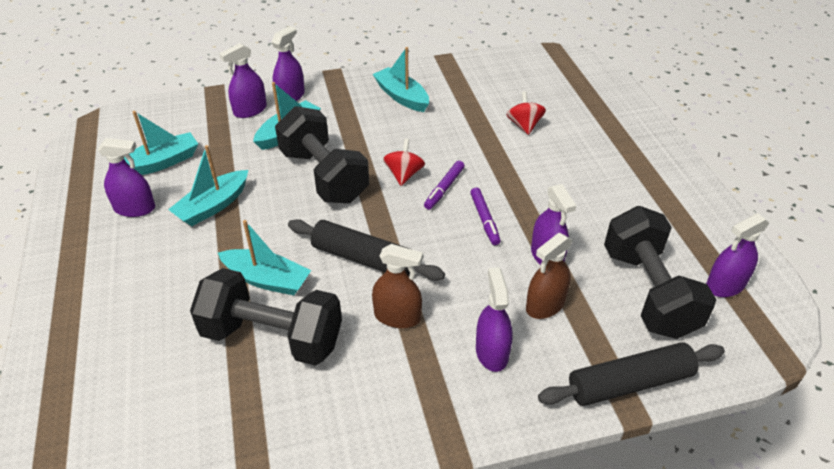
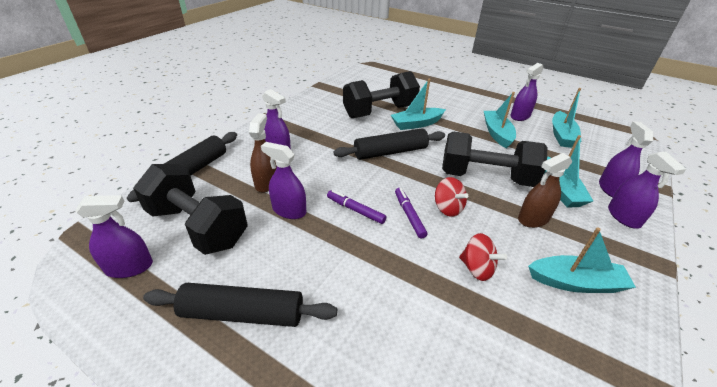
camera: 135 degrees right, 5 degrees down
brown spray bottle [372,244,423,328] -> brown spray bottle moved to [518,153,572,228]
red spinning top [507,91,546,135] -> red spinning top moved to [459,233,507,281]
purple spray bottle [706,213,769,297] -> purple spray bottle turned 60 degrees clockwise [75,195,153,278]
none -> black rolling pin [143,283,337,327]

